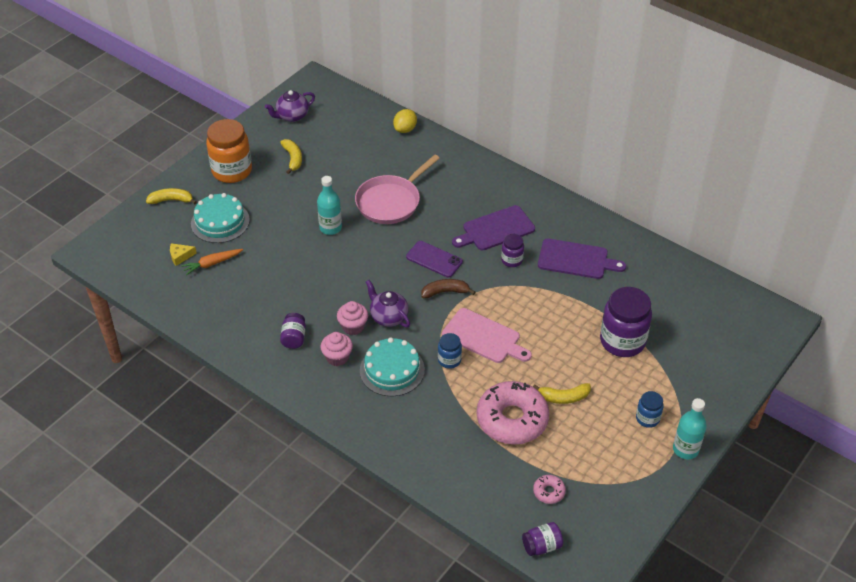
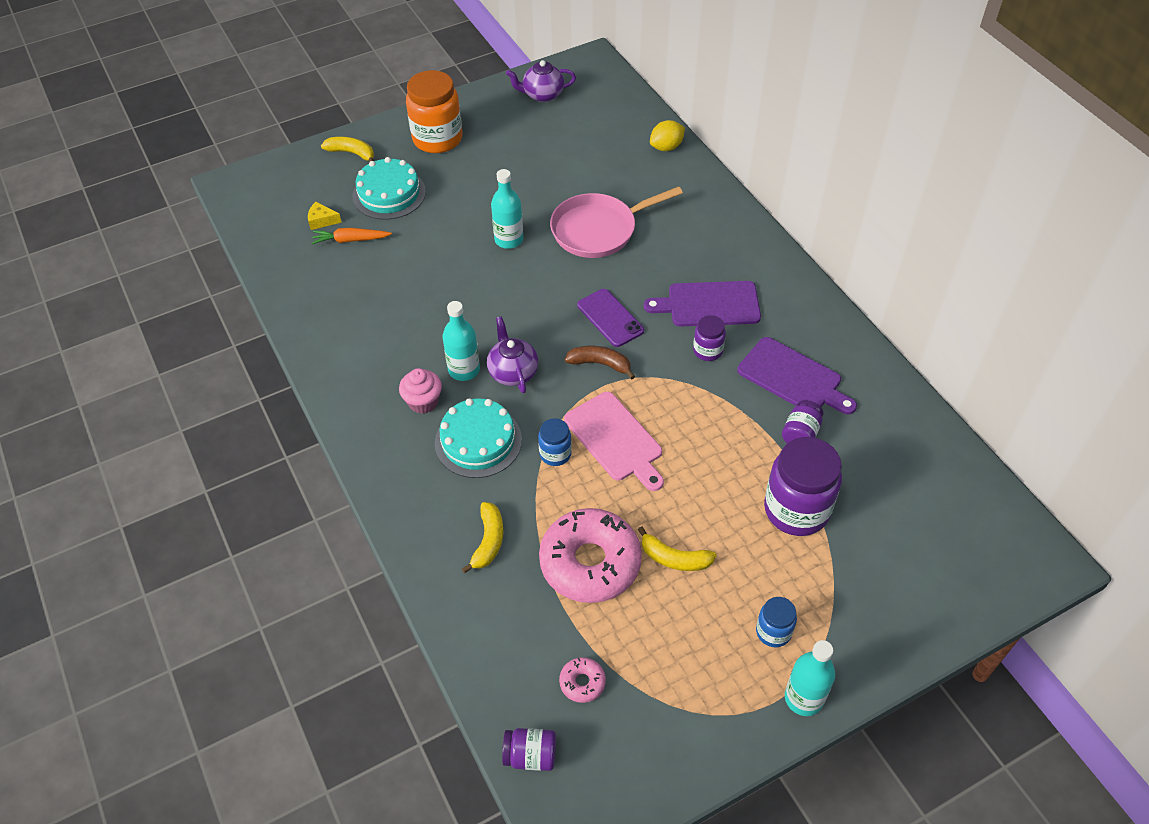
camera: 25 degrees right, 5 degrees up
yellow banana [280,139,302,174] -> yellow banana moved to [462,502,504,573]
purple jar [280,313,306,349] -> purple jar moved to [782,400,823,443]
pink cupcake [337,301,368,335] -> turquoise bottle [443,301,480,381]

